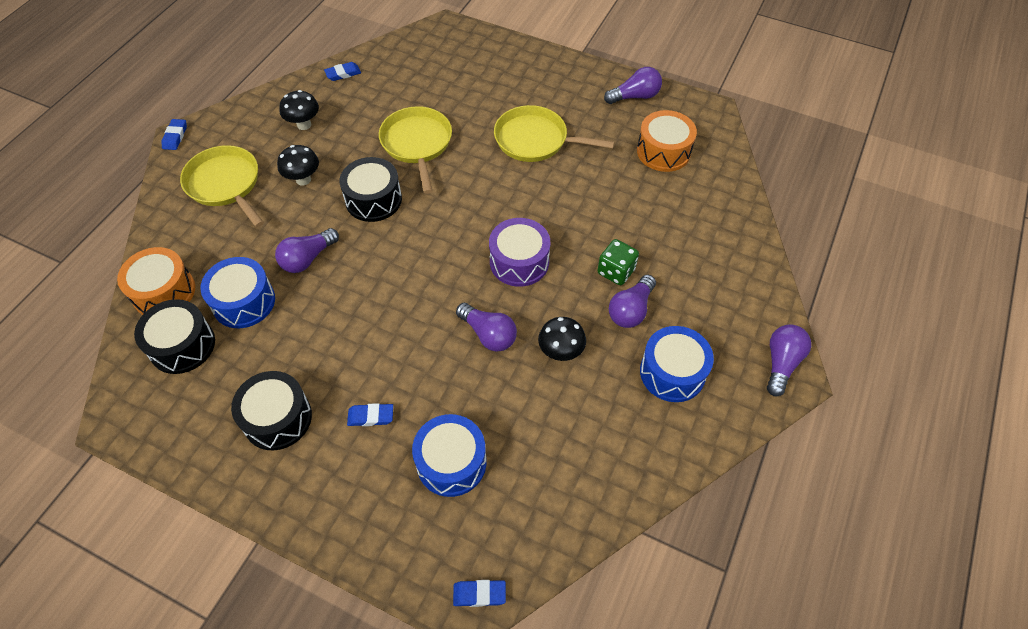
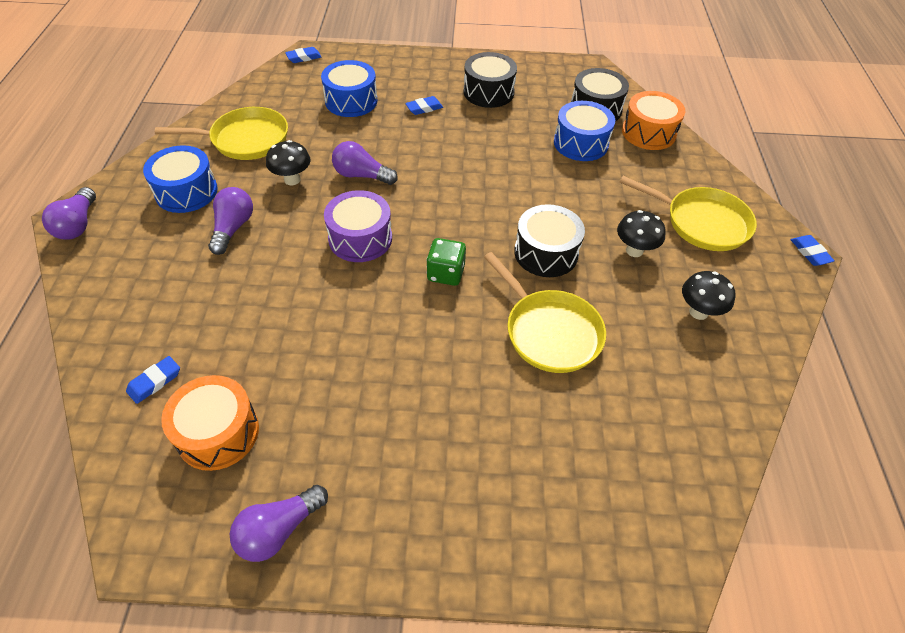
camera: 155 degrees right, 5 degrees down
purple light bulb [275,228,339,273] -> none
blue eraser [324,62,361,81] -> blue eraser moved to [126,356,180,404]
yellow pan [494,105,615,162] -> yellow pan moved to [155,107,288,160]
green dice [597,239,639,285] -> green dice moved to [426,238,466,286]

